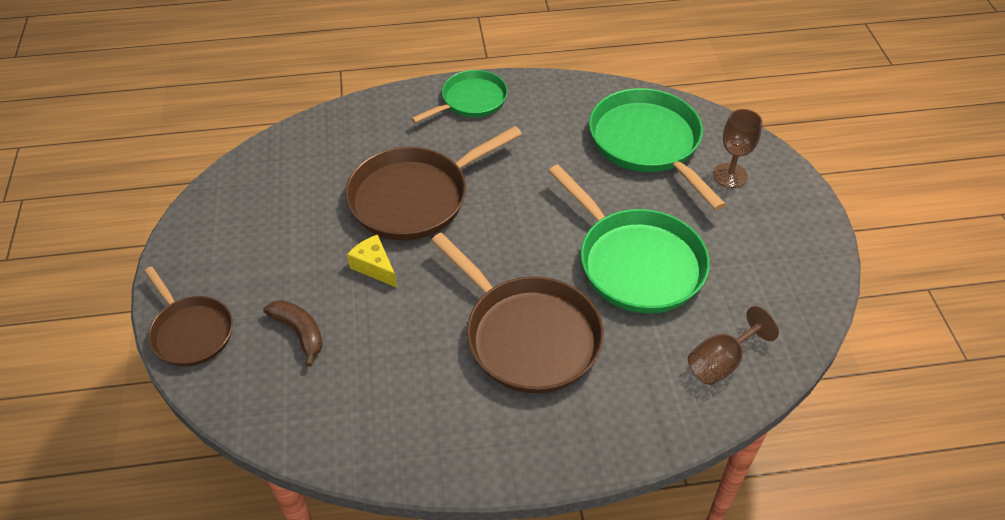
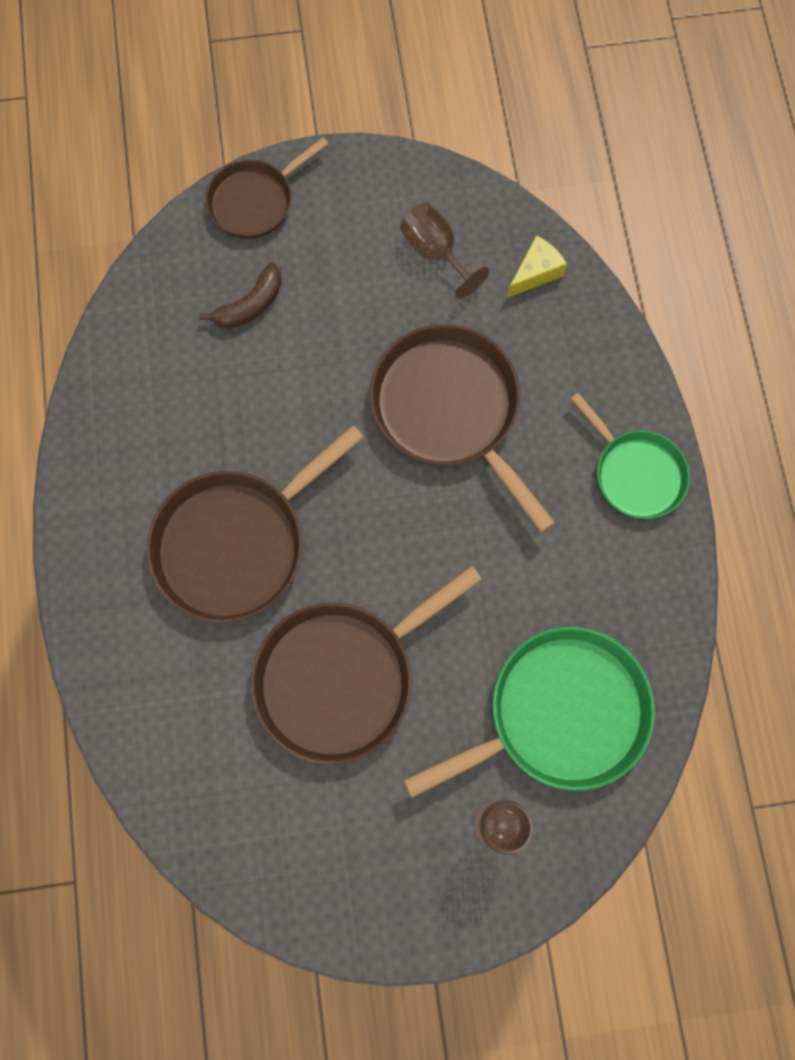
camera: 90 degrees right, 25 degrees up
yellow cheese [347,235,397,288] -> yellow cheese moved to [507,236,567,298]
green pan [548,165,710,313] -> brown pan [251,565,482,764]
brown goblet [688,306,779,385] -> brown goblet moved to [400,202,490,299]

